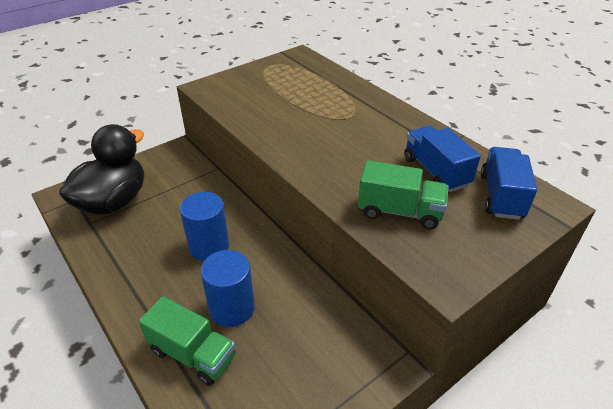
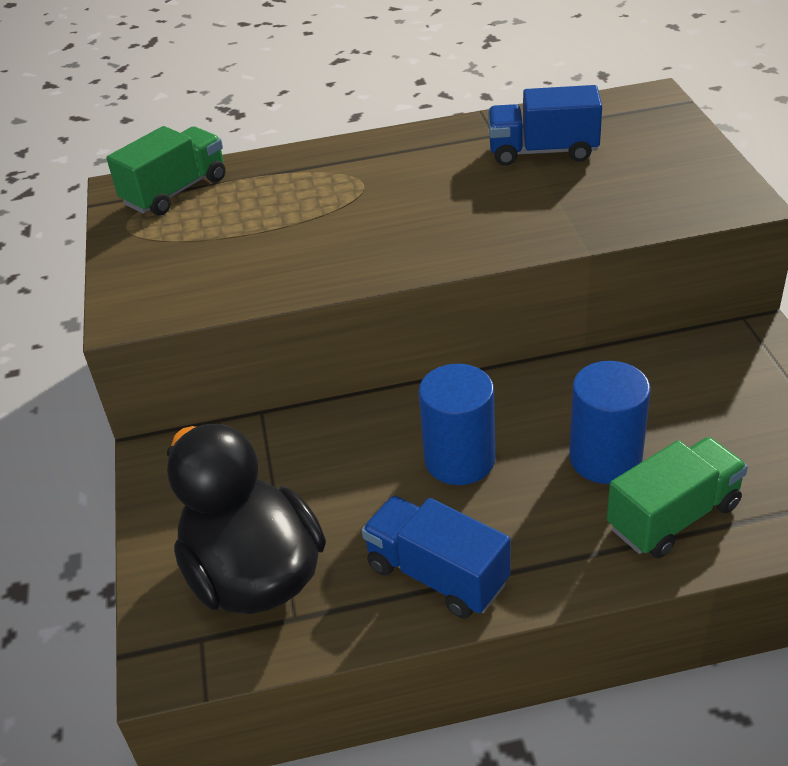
camera: 60 degrees left, 0 degrees up
green truck [358,160,449,229] -> green truck moved to [106,126,226,216]
blue truck [481,147,537,220] -> blue truck moved to [362,496,511,619]

